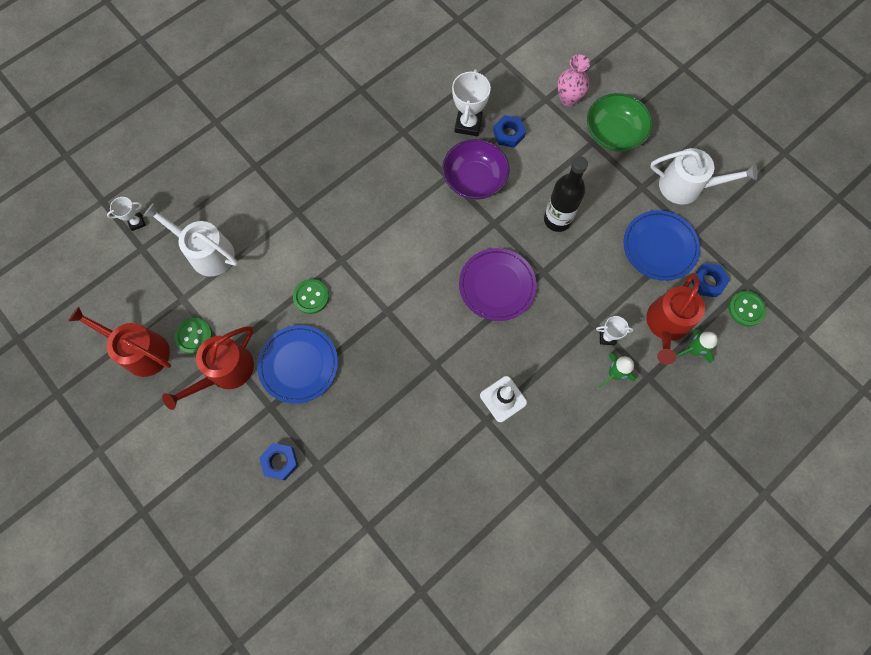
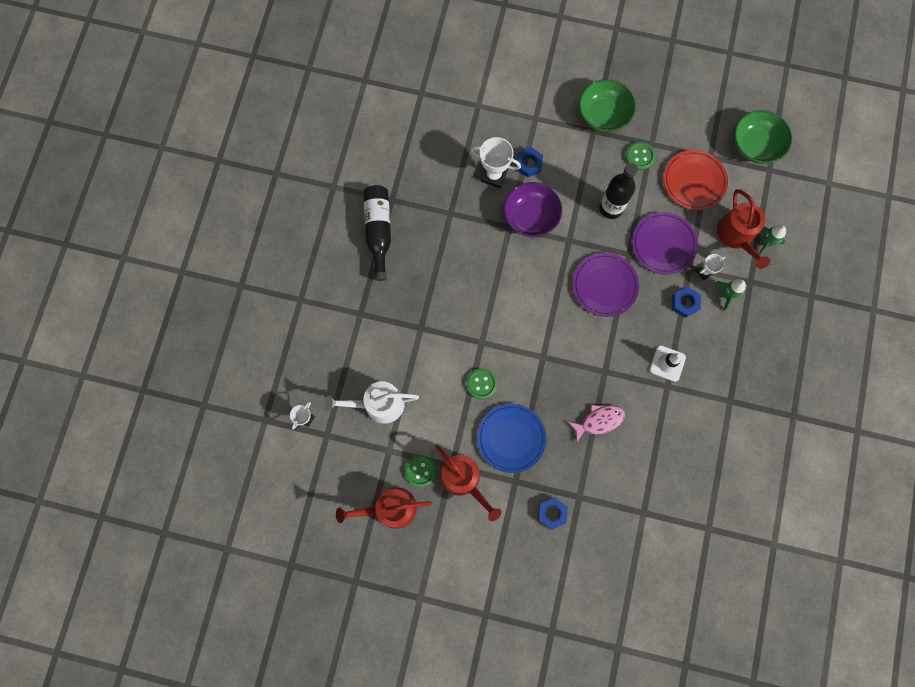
camera: 35 degrees left, 5 degrees up
red watering can [162,326,254,410] -> red watering can turned 45 degrees counterclockwise [435,445,501,521]
white trophy [452,69,491,136] -> white trophy turned 45 degrees counterclockwise [471,137,521,188]
pink vase [557,55,590,106] -> none
blue plate [623,210,700,281] -> red plate [664,150,728,210]
white watering can [650,148,758,205] -> none
blue nut [691,263,730,297] -> blue nut moved to [672,287,701,318]
green button [728,291,767,326] -> green button moved to [625,142,655,170]
none -> black bottle [363,185,391,281]
none -> pink fish [568,405,625,442]
none -> purple plate [632,212,698,275]
none -> green bowl [734,110,792,164]

